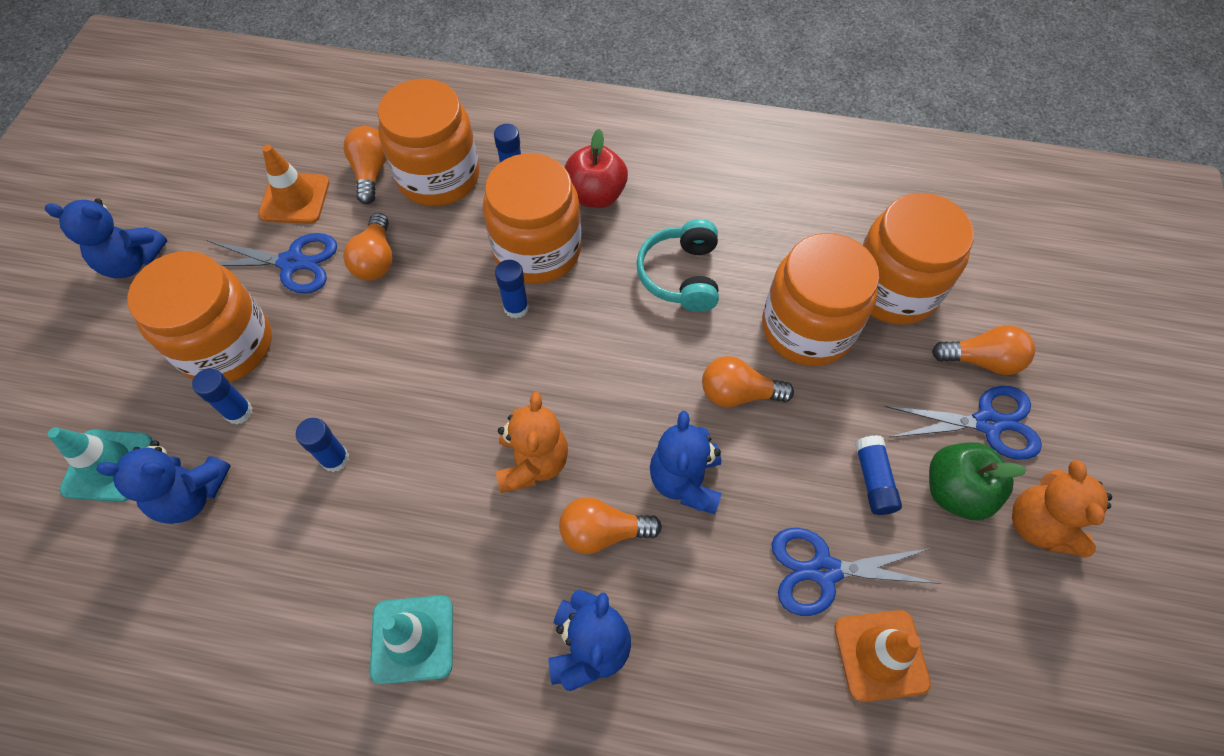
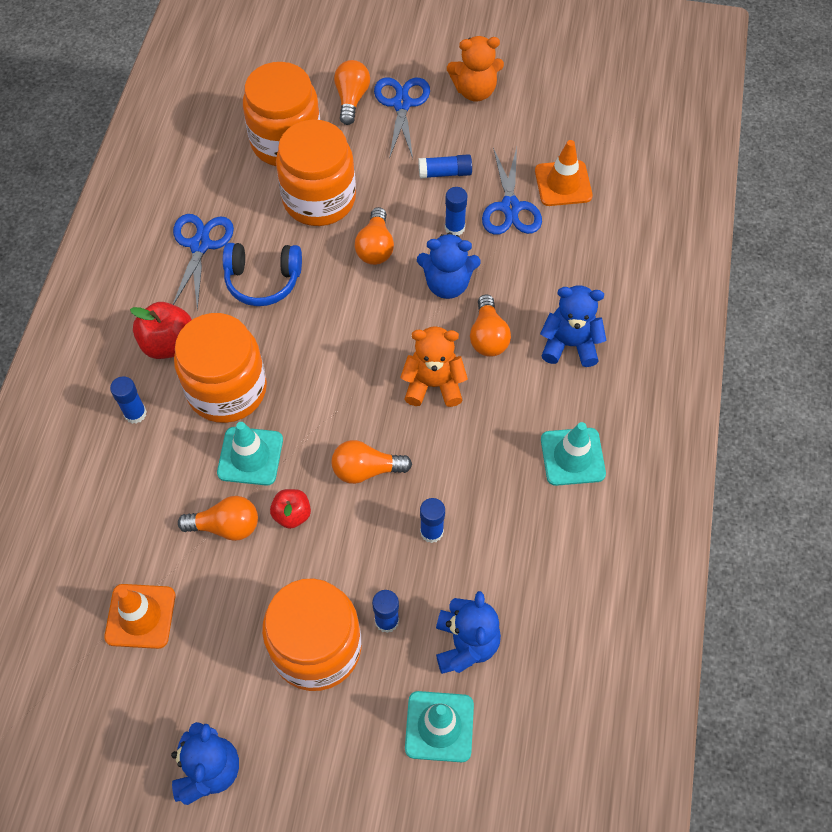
camera: 90 degrees left, 0 degrees up
blue scissors [207,233,337,294] -> blue scissors moved to [173,214,234,310]
orange light bulb [343,126,387,204] -> orange light bulb moved to [332,440,412,484]
orange jar [378,79,480,206] -> none
blue glue stick [495,260,529,319] -> blue glue stick moved to [445,187,467,236]
turquoise headphones [636,219,719,312] -> blue headphones [223,243,302,306]
green apple [929,442,1027,520] -> none
none -> turquoise traffic cone [217,422,283,486]
none -> red apple [270,489,311,529]

